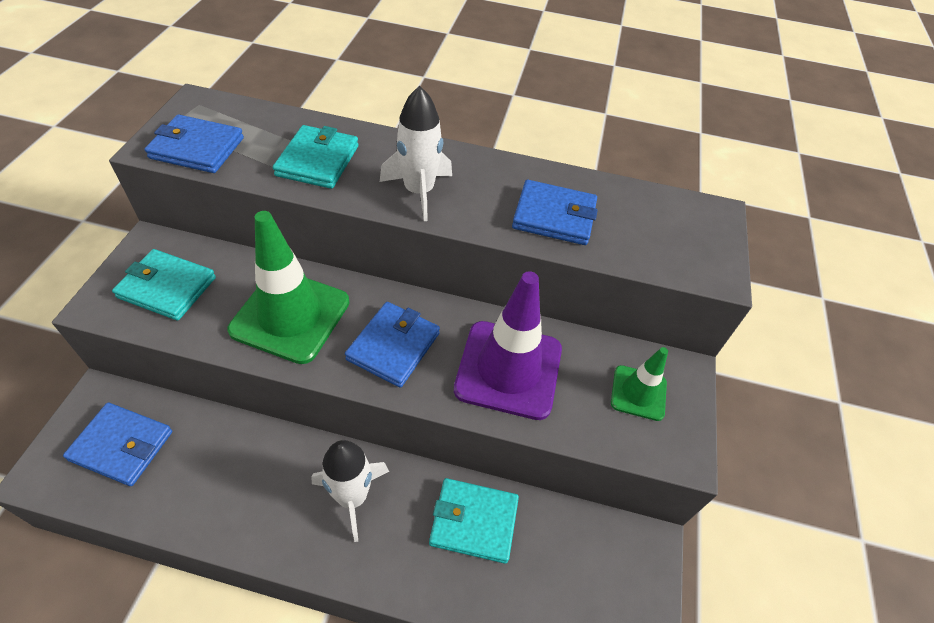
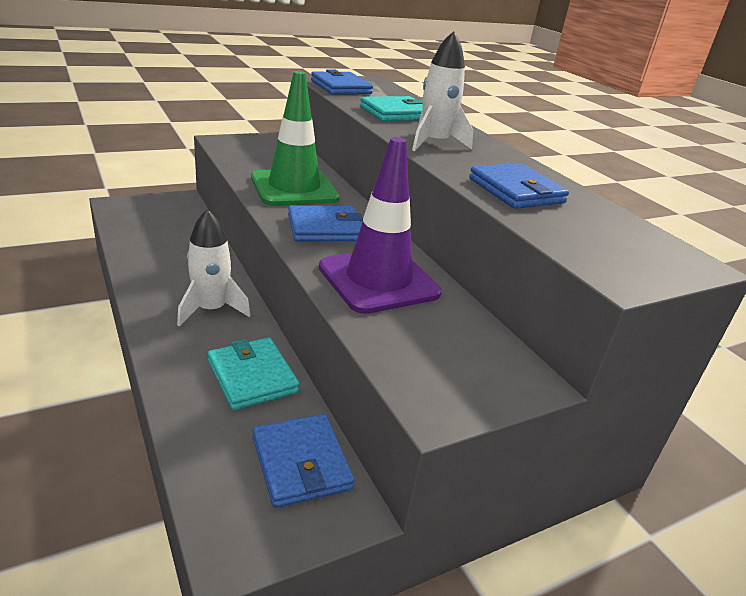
camera: 50 degrees right, 20 degrees down
blue wallet [63,403,173,486] -> blue wallet moved to [253,414,354,508]
turquoise wallet [112,249,216,321] -> none
green traffic cone [611,347,668,421] -> none

